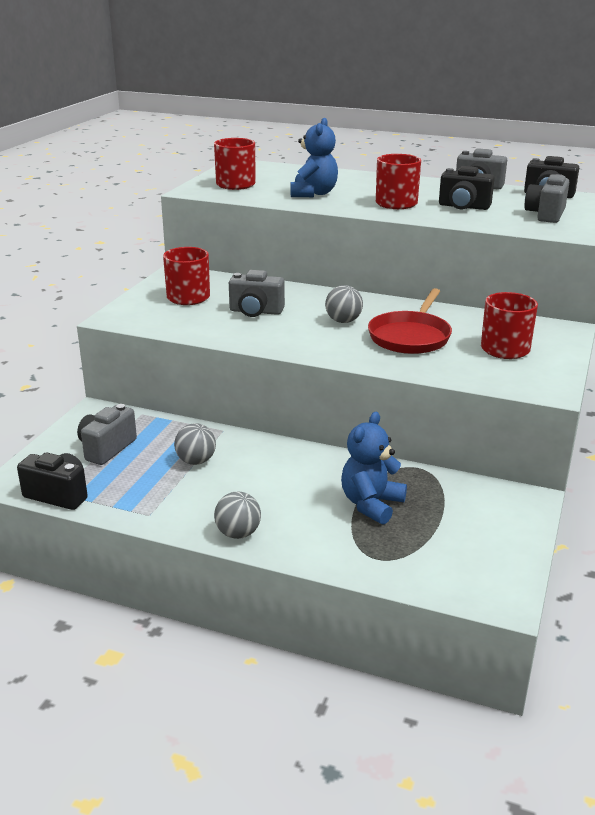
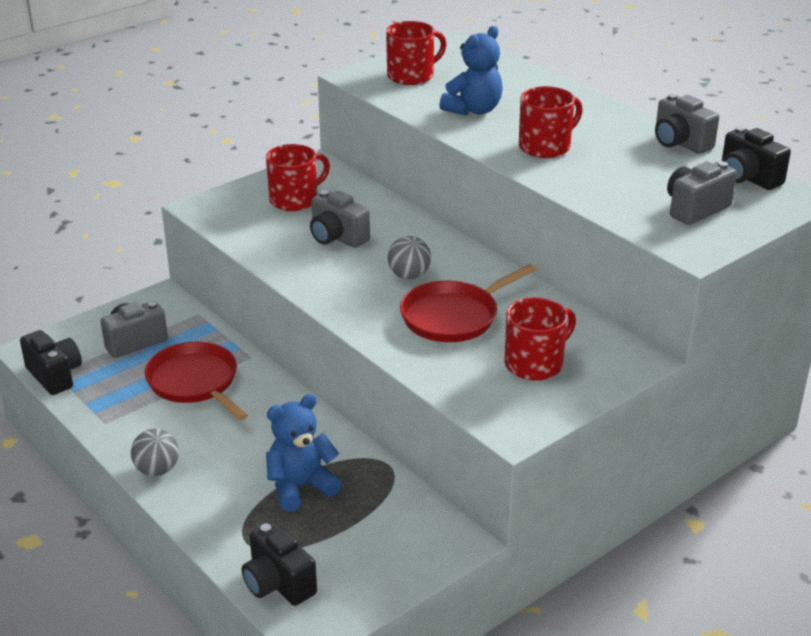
camera: 30 degrees right, 5 degrees up
grey ball [174,423,216,465] -> red pan [145,342,248,420]
black camera [439,166,495,210] -> black camera moved to [242,522,317,606]

